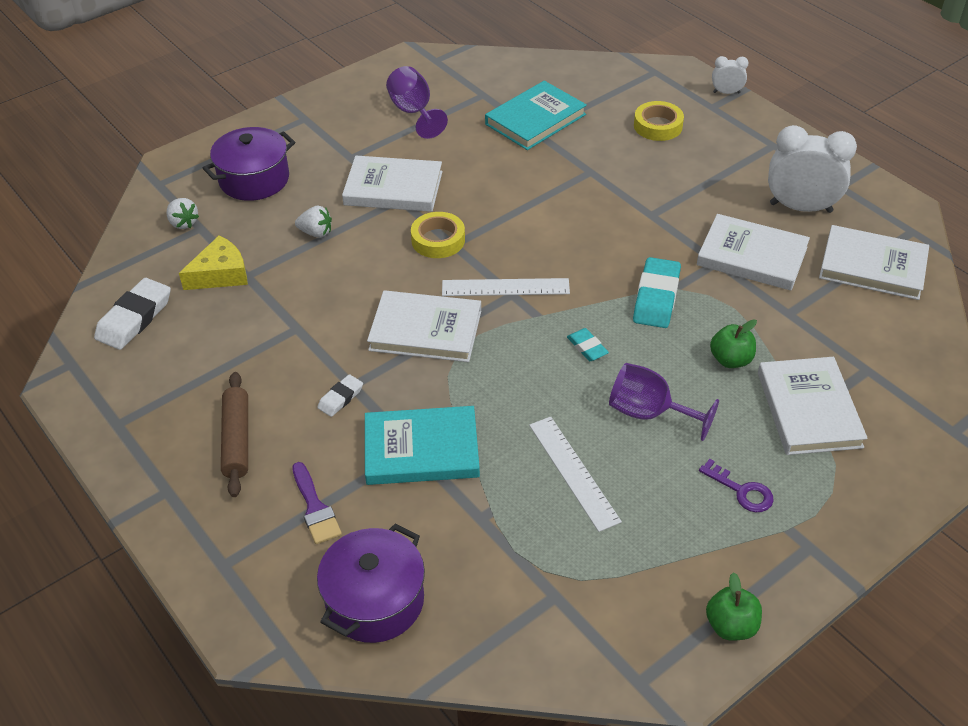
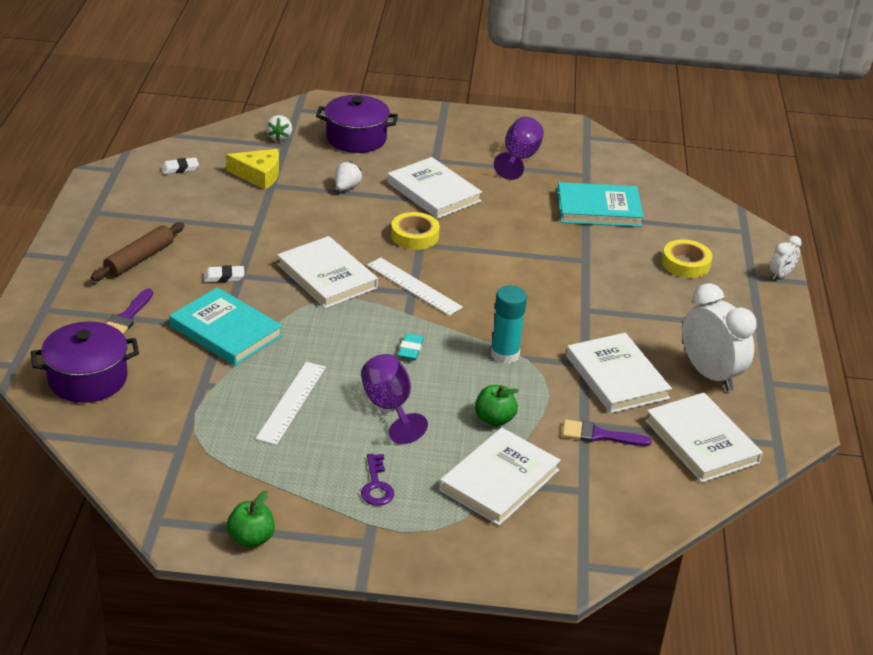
camera: 40 degrees right, 10 degrees down
white eraser [94,278,171,350] -> white eraser [161,158,199,174], size x0.54
white strawberry [295,206,332,238] -> white strawberry turned 120 degrees counterclockwise [335,161,362,191]
turquoise eraser [633,257,681,328] -> turquoise glue stick [491,286,527,364]
white clock [712,56,749,94] -> white clock turned 90 degrees clockwise [770,236,802,280]
none -> purple brush [562,420,652,446]

